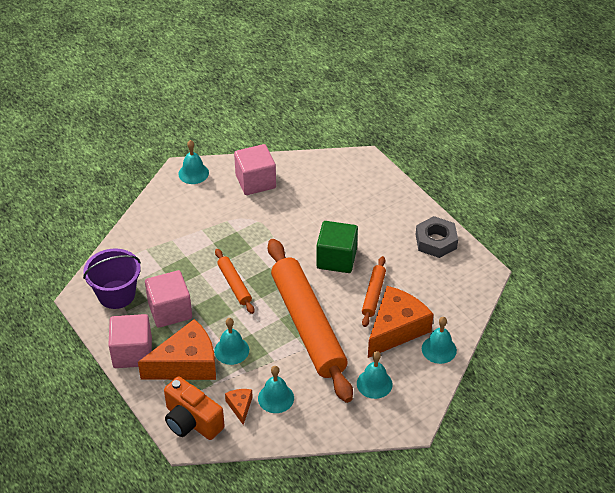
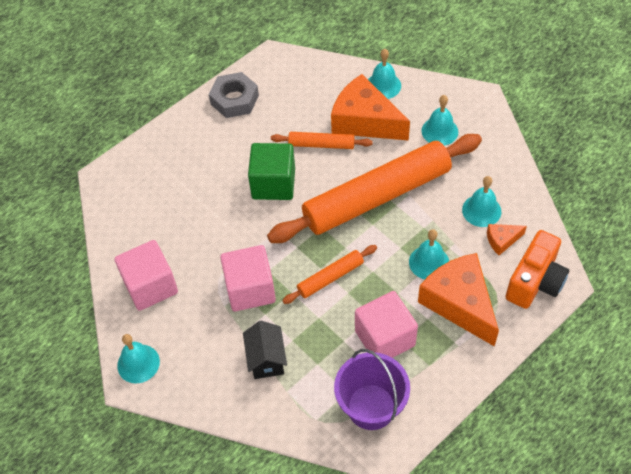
camera: 95 degrees left, 10 degrees up
pink cube [108,314,152,368] -> pink cube moved to [220,245,276,311]
none -> black house [243,321,287,379]

